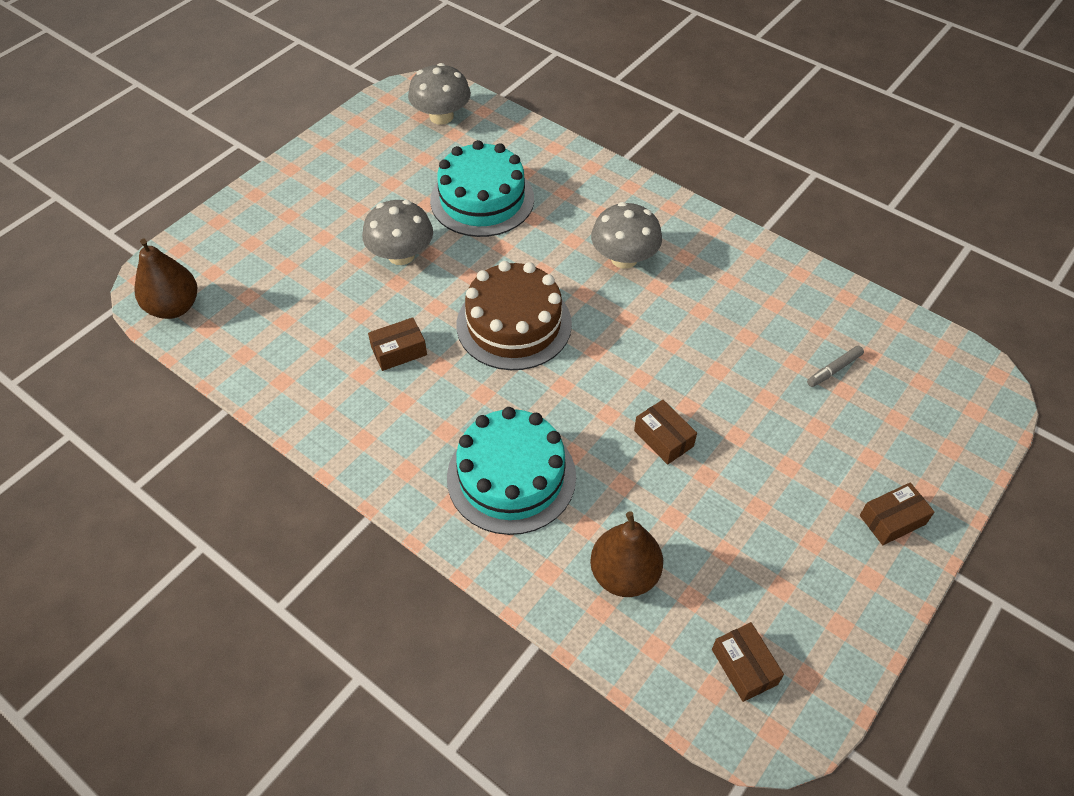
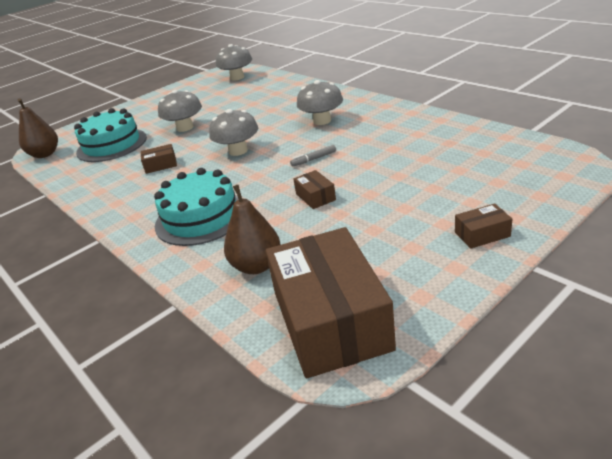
camera: 15 degrees right, 20 degrees down
turquoise cake [430,140,534,237] -> turquoise cake moved to [74,108,147,162]
brown cake [457,261,572,370] -> grey mushroom [209,109,258,156]
brown box [712,622,784,702] -> brown box [265,227,396,378], size x2.47
grey marker [807,346,864,387] -> grey marker moved to [290,145,336,167]

